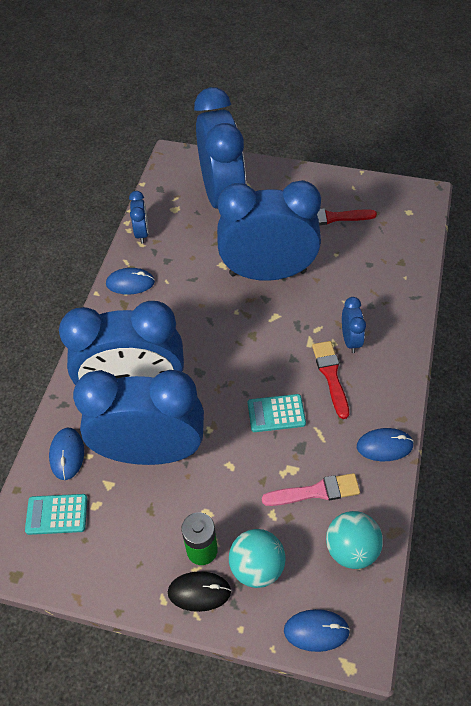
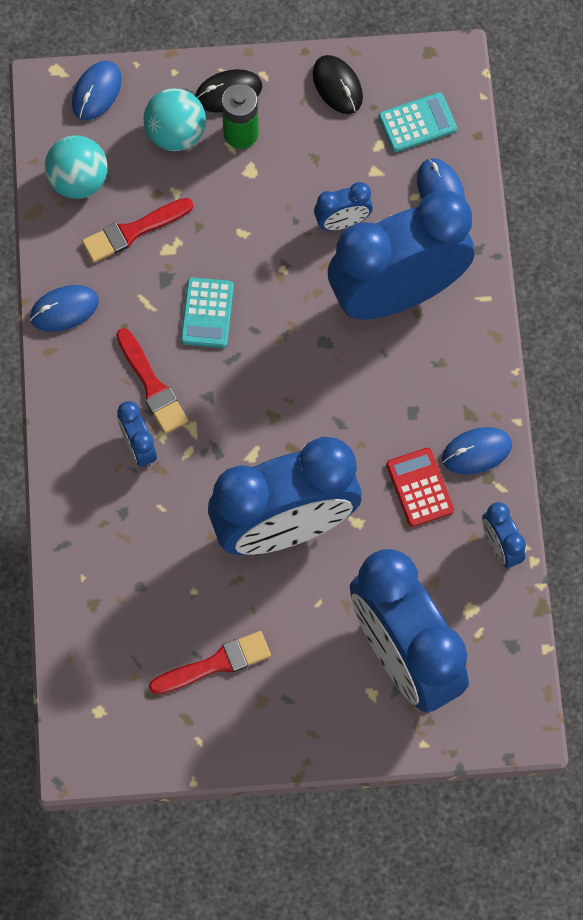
camera: 160 degrees right, 15 degrees up
blue clock [73,370,204,465] -> blue clock [314,182,373,231], size x0.41
turquoise calculator [248,394,306,432] -> turquoise calculator turned 120 degrees clockwise [181,277,234,348]
pink brush [262,473,360,506] -> red brush [82,198,193,263]
blue mouse [284,609,350,652] -> blue mouse turned 45 degrees counterclockwise [72,61,122,120]
none -> black mouse [313,55,363,114]
none -> red calculator [386,448,454,527]

